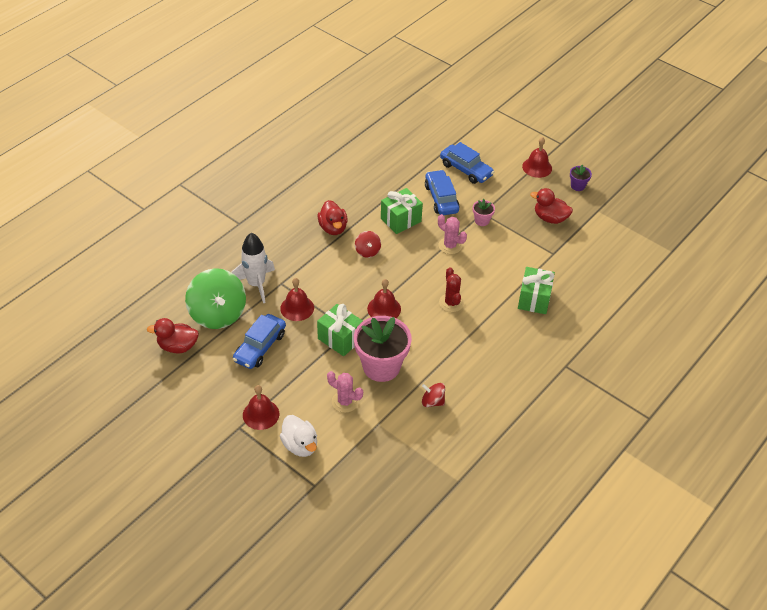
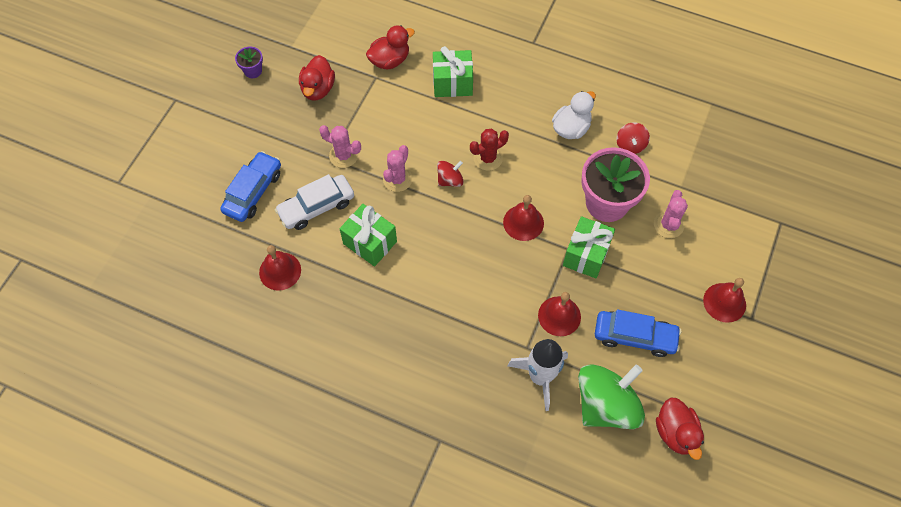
camera: 105 degrees left, 15 degrees up
white duck [280,415,317,457] -> white duck moved to [552,91,596,139]
red duck [318,200,348,235] -> red duck moved to [366,25,415,70]
red spinning top [355,231,381,258] -> red spinning top moved to [437,161,463,187]
blue car [425,170,459,215] -> white car [275,174,354,230]
pink flower pot [473,199,495,226] -> pink cactus [319,125,361,168]
red bell [522,137,552,178] -> red bell moved to [259,245,301,291]

